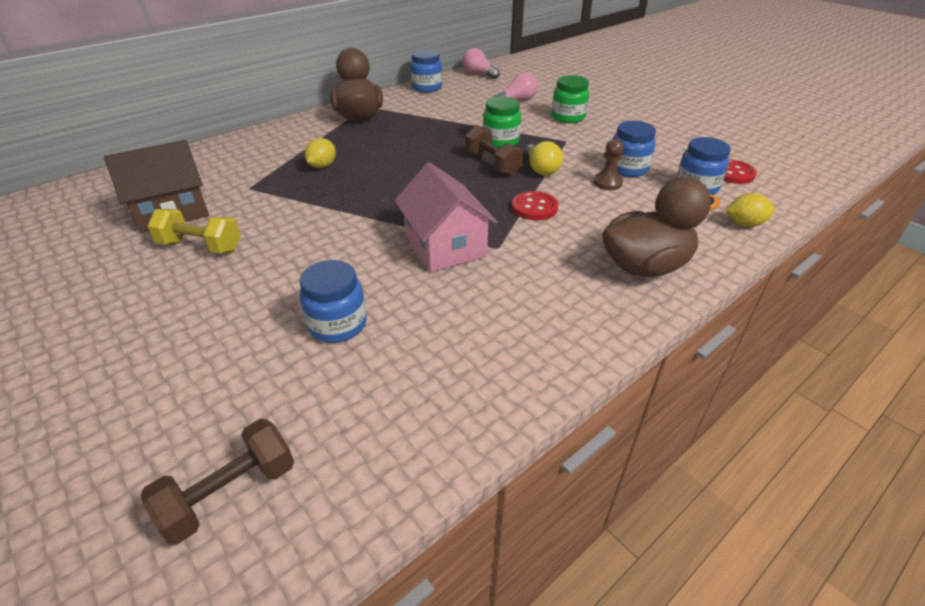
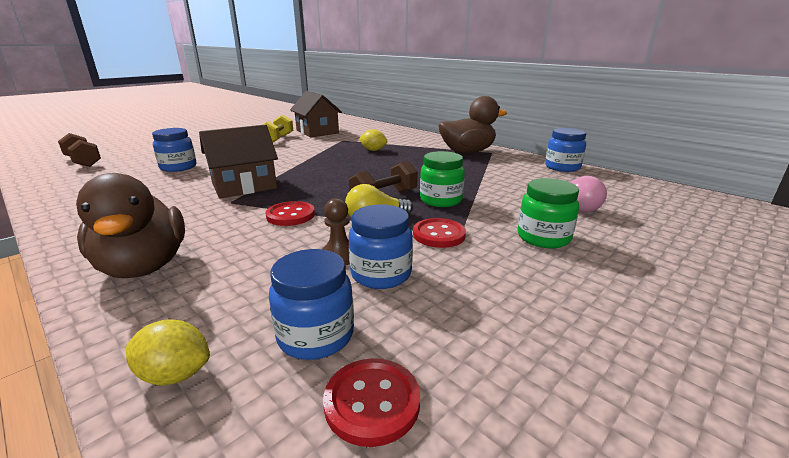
camera: 85 degrees right, 15 degrees down
pink house [394,162,497,272] -> brown house [199,125,278,198]
pink light bulb [463,48,500,79] -> none
yellow lemon [726,193,775,227] -> yellow lemon turned 75 degrees counterclockwise [126,319,210,385]
none -> red button [413,218,466,248]

